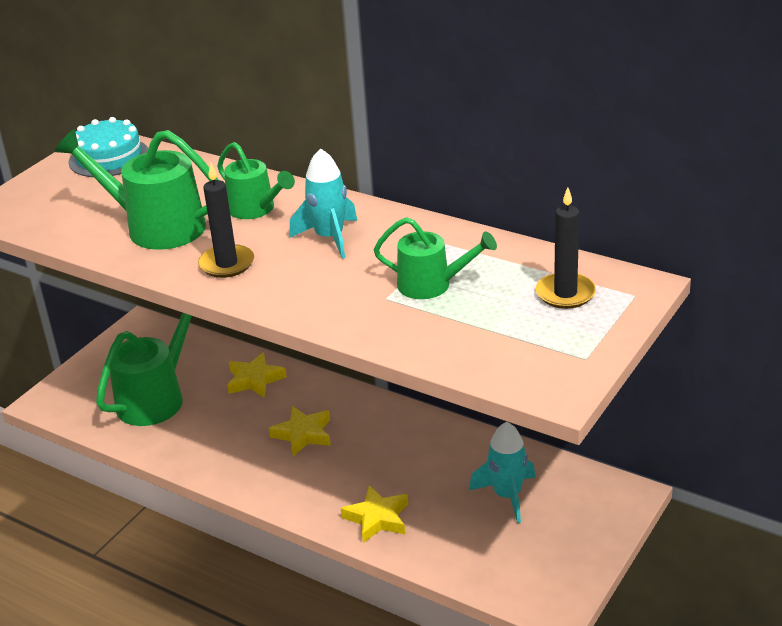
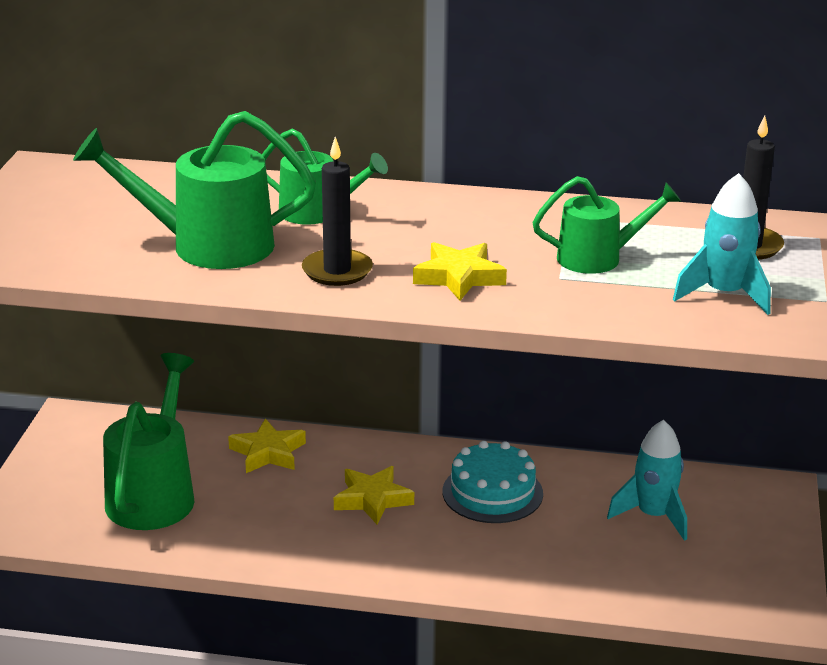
camera: 25 degrees left, 5 degrees down
turquoise cake [68,117,148,177] -> turquoise cake moved to [442,441,543,523]
turquoise rocket [289,148,357,259] -> turquoise rocket moved to [673,173,771,315]
yellow star [341,485,408,543] -> yellow star moved to [413,242,507,301]

